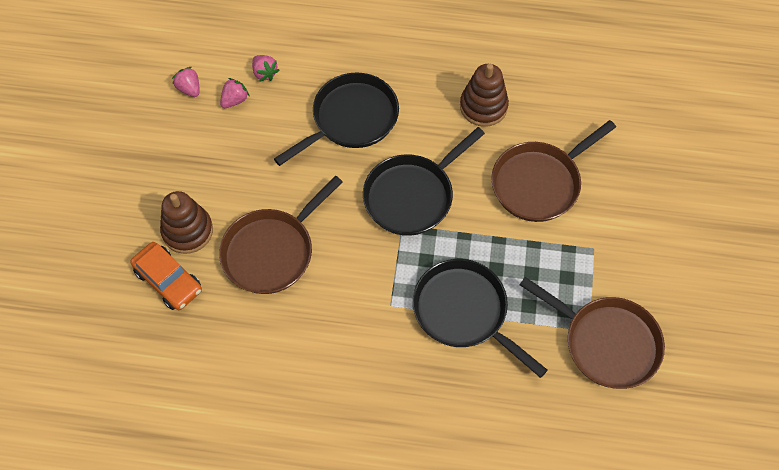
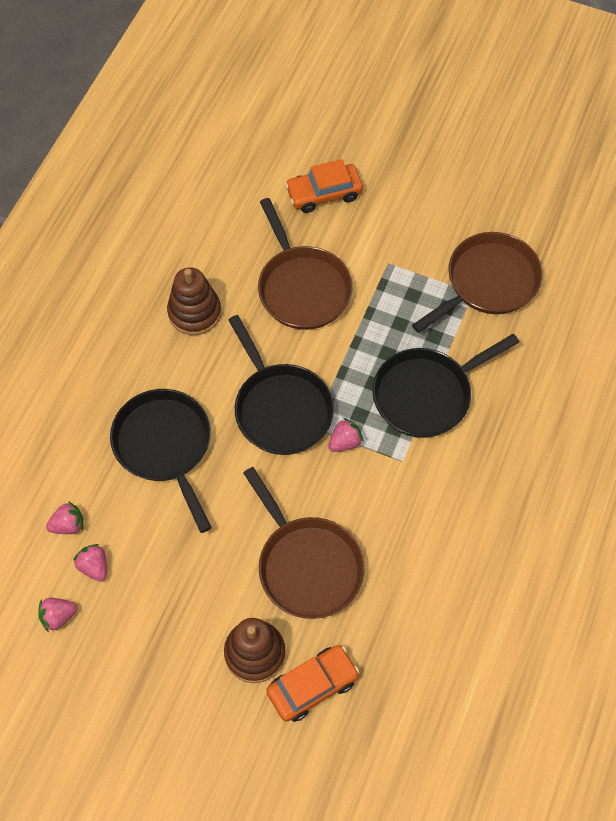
camera: 75 degrees left, 0 degrees up
none -> orange car [285,159,363,213]
none -> pink strawberry [328,418,363,452]

